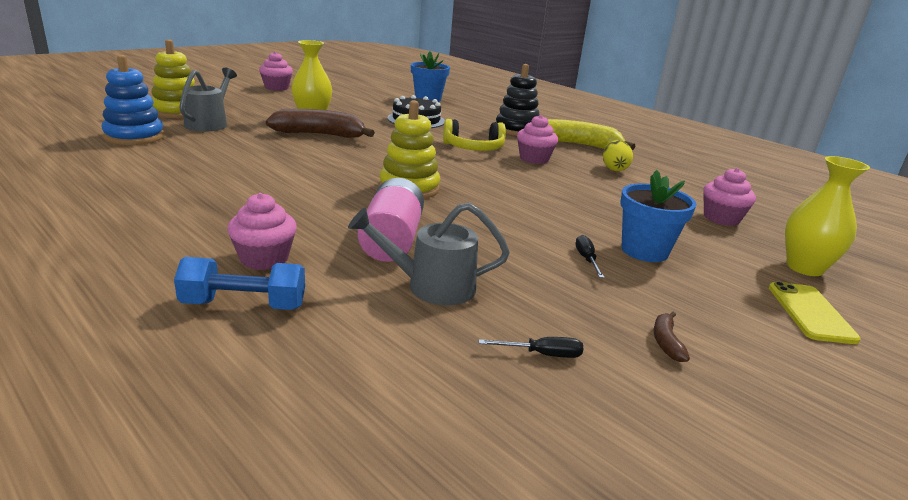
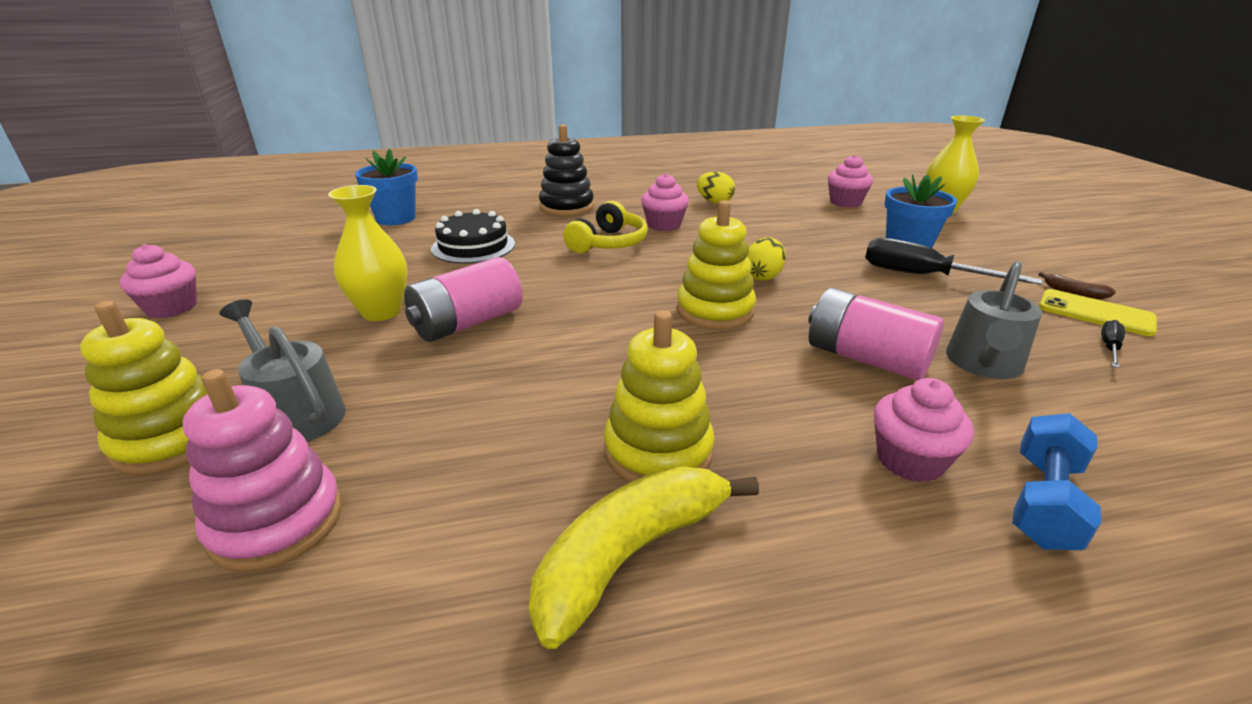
camera: 55 degrees left, 5 degrees up
blue stacking toy [101,55,164,145] -> pink stacking toy [183,369,342,572]
brown banana [266,109,375,138] -> pink battery [404,257,523,342]
yellow banana [548,119,635,150] -> yellow banana moved to [529,466,759,649]
black screwdriver [575,235,605,278] -> black screwdriver [865,238,1042,285], size x2.09
yellow phone [769,282,861,344] -> yellow phone moved to [1039,289,1157,336]
none -> yellow stacking toy [604,310,715,482]
none -> yellow egg [747,237,786,281]

